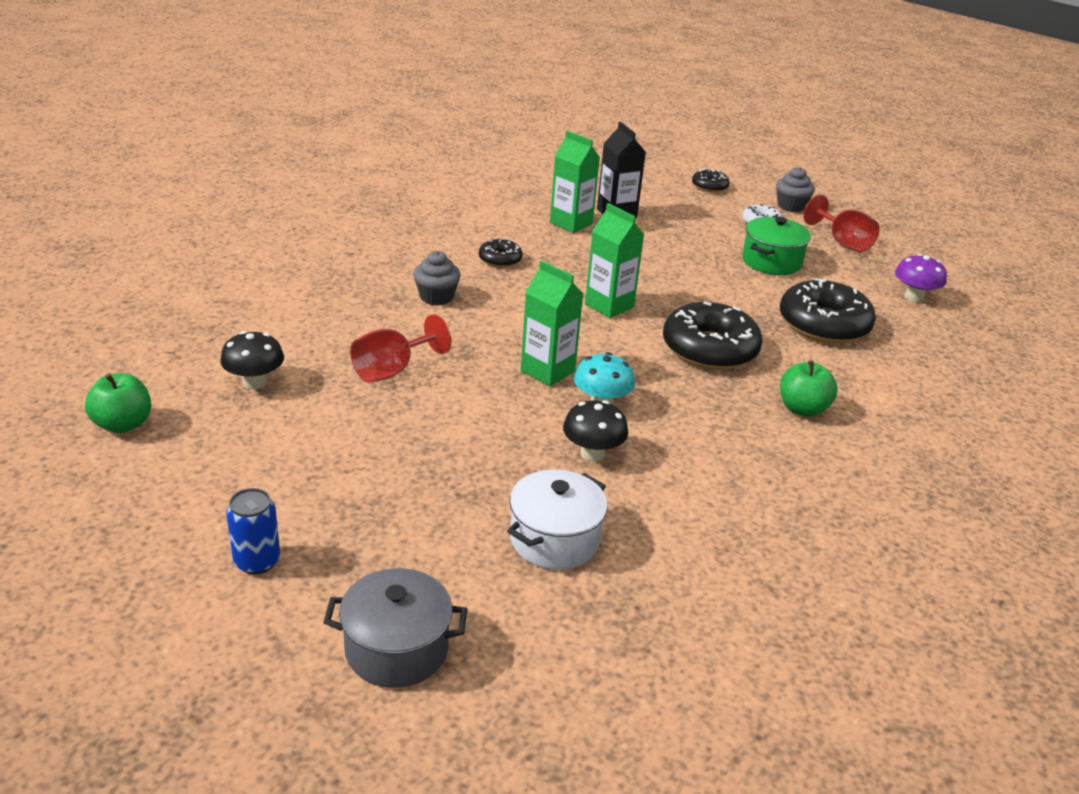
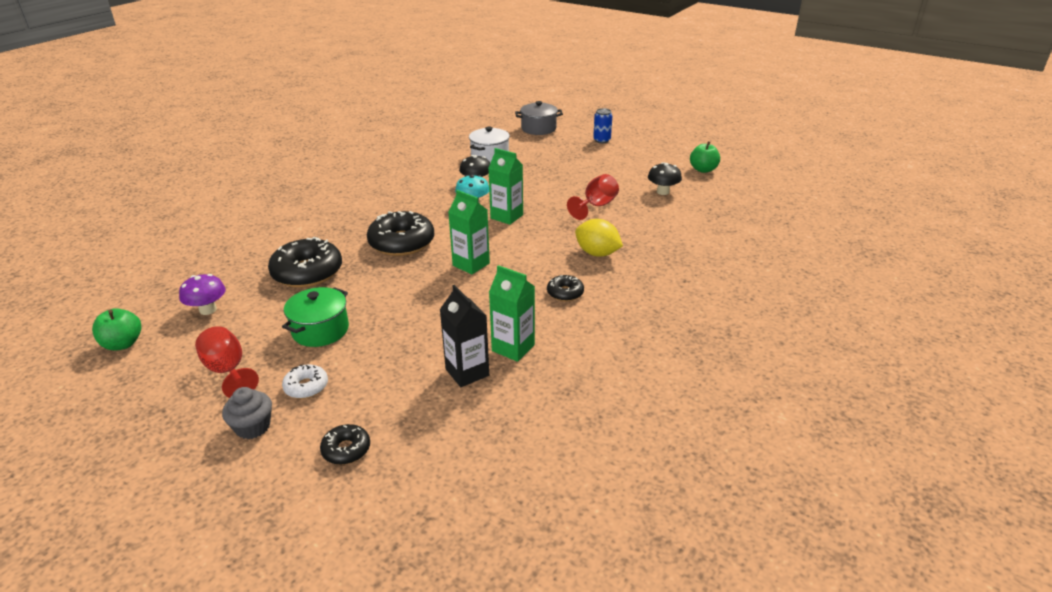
camera: 175 degrees right, 0 degrees up
grey cupcake [413,251,461,305] -> yellow lemon [575,219,623,257]
green apple [780,360,838,417] -> green apple moved to [92,308,141,351]

